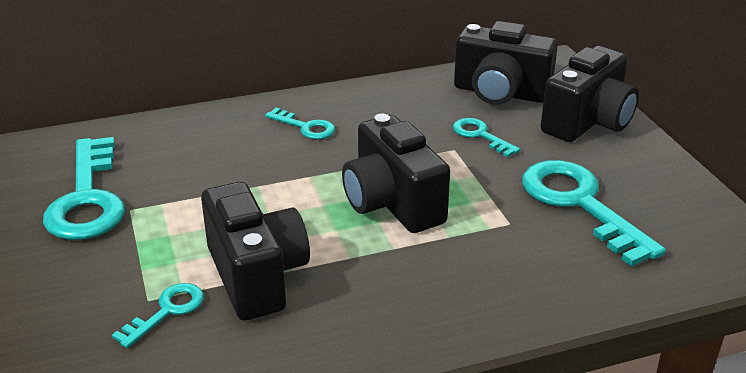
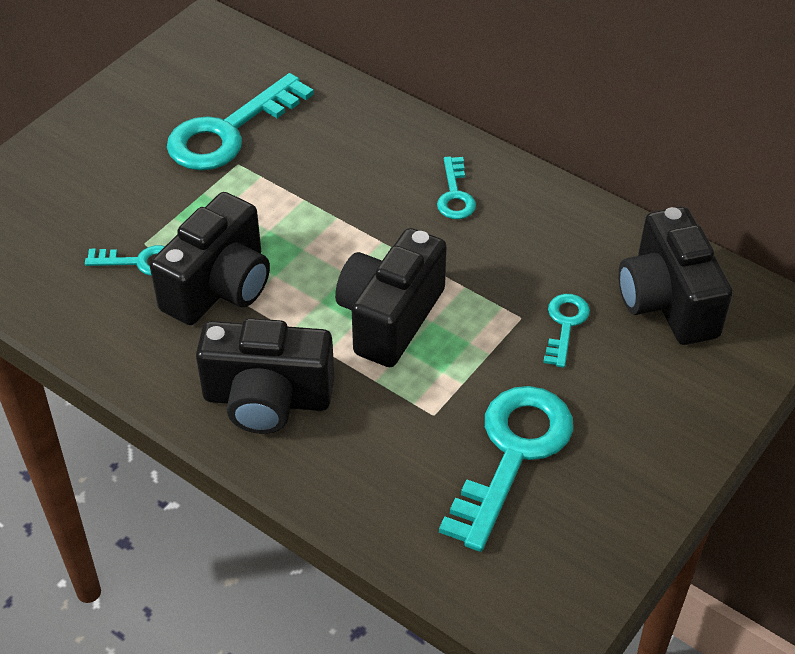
camera: 55 degrees right, 15 degrees up
black camera [541,46,639,142] -> black camera moved to [196,318,334,434]

